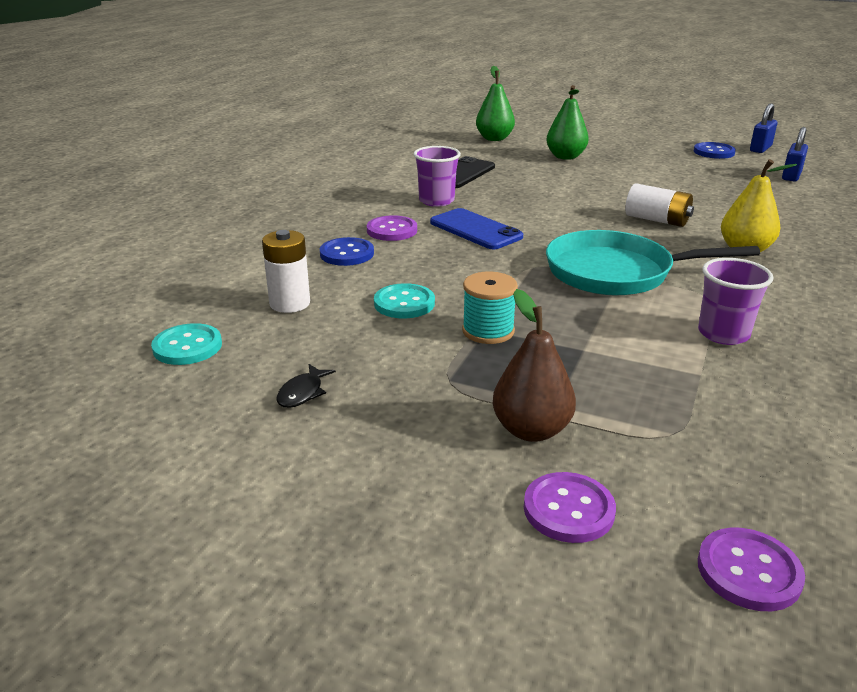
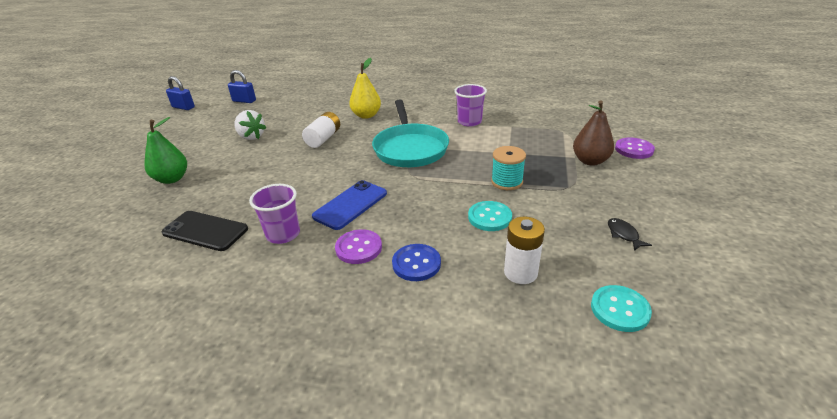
camera: 100 degrees left, 5 degrees up
black fish [277,364,336,408] -> black fish turned 120 degrees counterclockwise [608,218,652,251]
green pear [476,66,515,141] -> none
blue button [694,142,736,159] -> none
purple button [698,528,805,611] -> none
none -> white strawberry [234,110,267,140]

